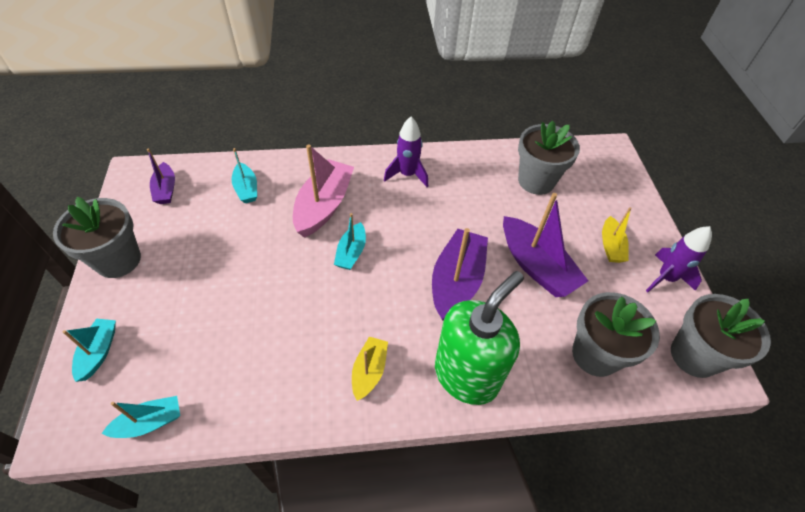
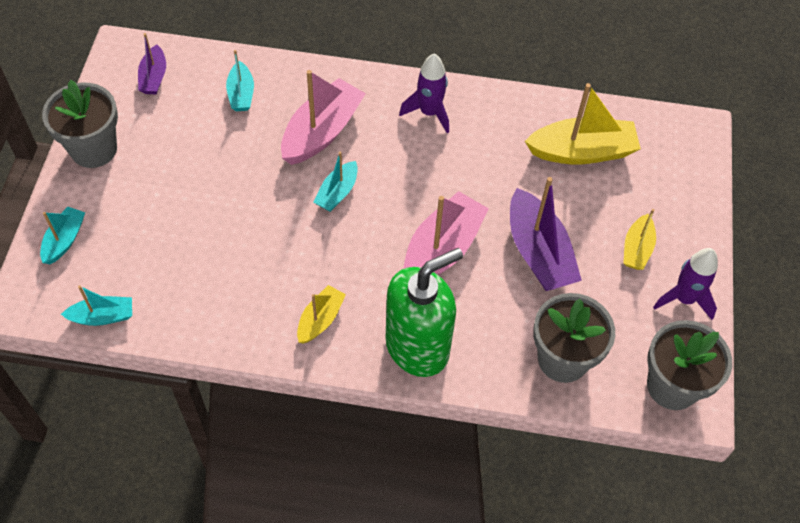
camera: 15 degrees right, 5 degrees up
purple boat [432,228,488,321] -> pink boat [404,191,489,275]
grey flower pot [518,120,580,195] -> yellow boat [525,83,641,165]

